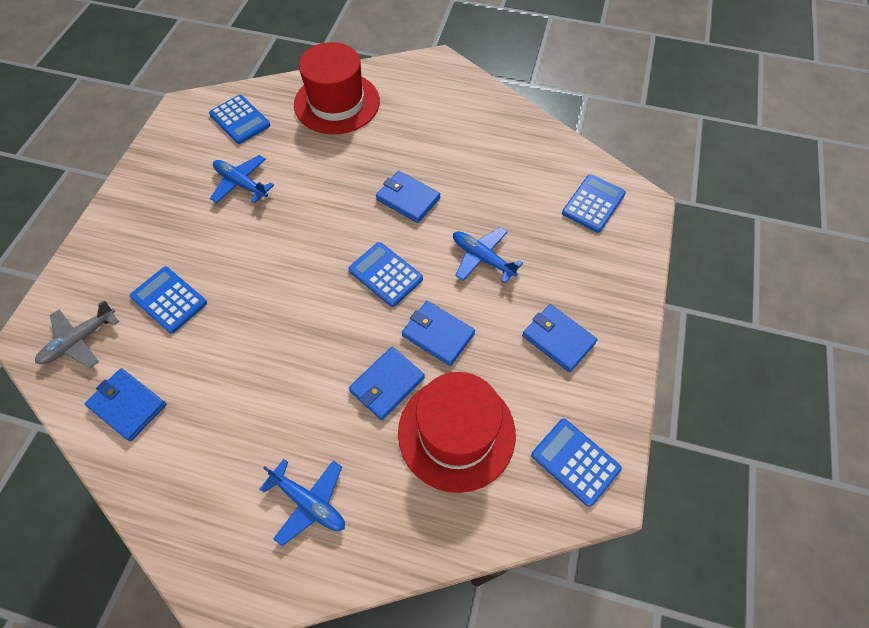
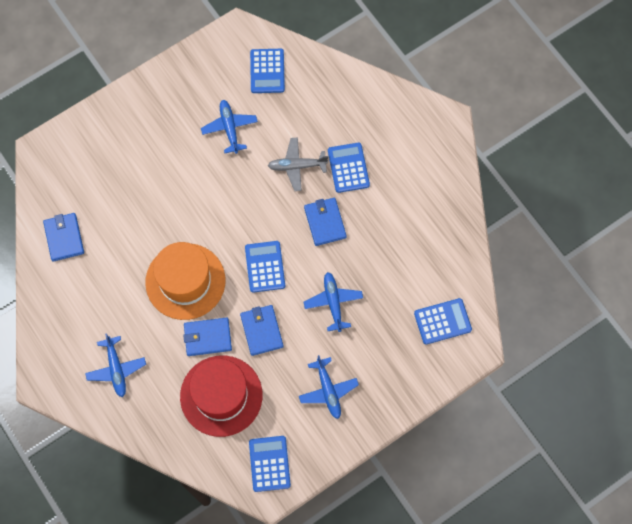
camera: 40 degrees right, 10 degrees up
grey plane [35,300,119,368] -> grey plane moved to [268,138,328,191]
blue calculator [130,267,207,334] -> blue calculator moved to [328,143,370,193]
red hat [294,42,380,134] -> none
blue wallet [522,304,597,372] -> blue plane [299,355,359,419]
none -> orange hat [145,242,225,320]

